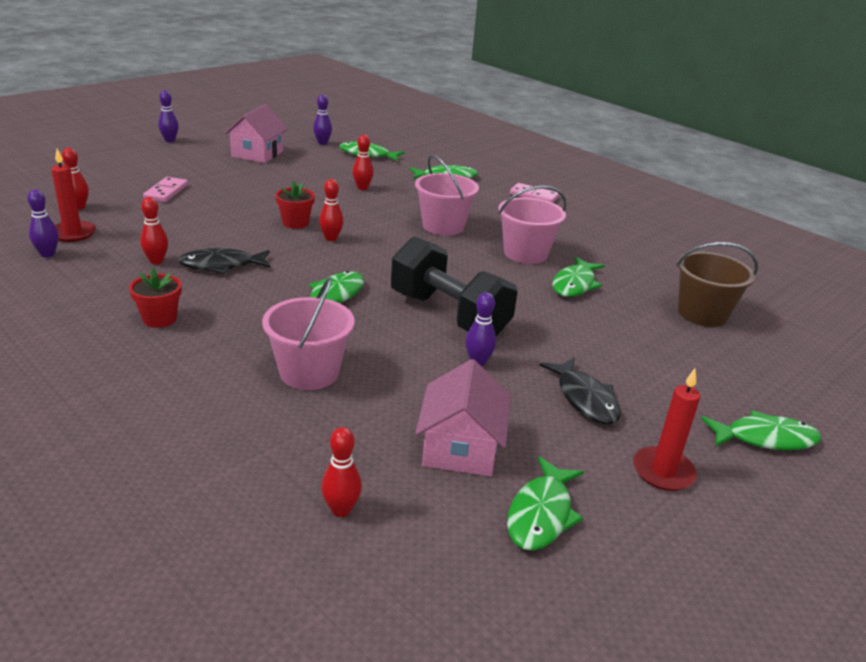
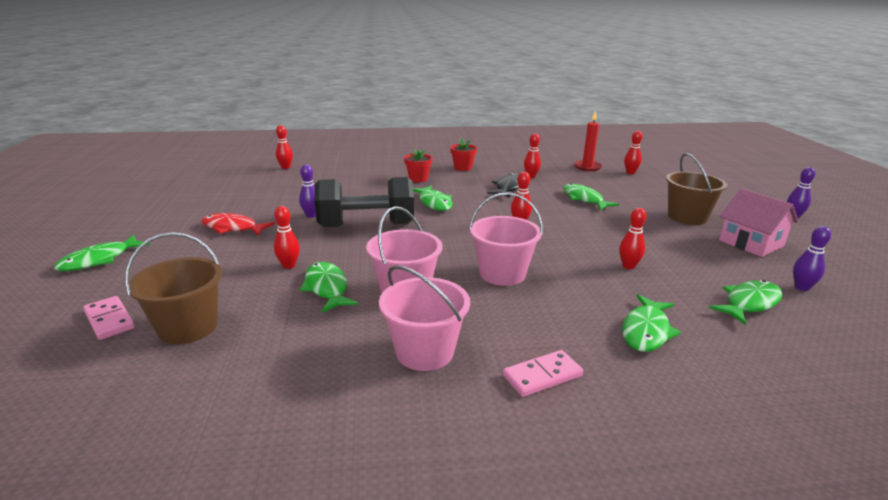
camera: 130 degrees right, 5 degrees down
purple bowling pin [27,189,59,258] -> none
pink domino [143,177,188,202] -> pink domino moved to [83,296,135,340]
pink bucket [262,277,355,390] -> pink bucket moved to [379,265,470,371]
red flower pot [275,181,315,229] -> red flower pot moved to [404,149,433,182]
pink house [415,359,511,477] -> none
green fish [507,456,584,551] -> green fish moved to [563,184,619,210]
black fish [539,358,621,424] -> red fish [201,213,275,236]
red candle [633,369,700,491] -> none
none -> red bowling pin [274,206,300,269]
none -> brown bucket [666,153,727,225]

